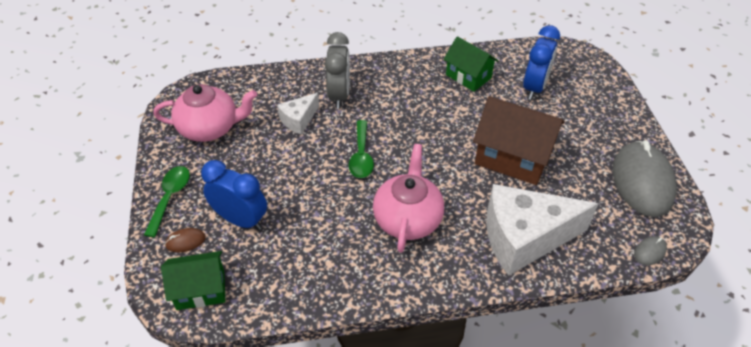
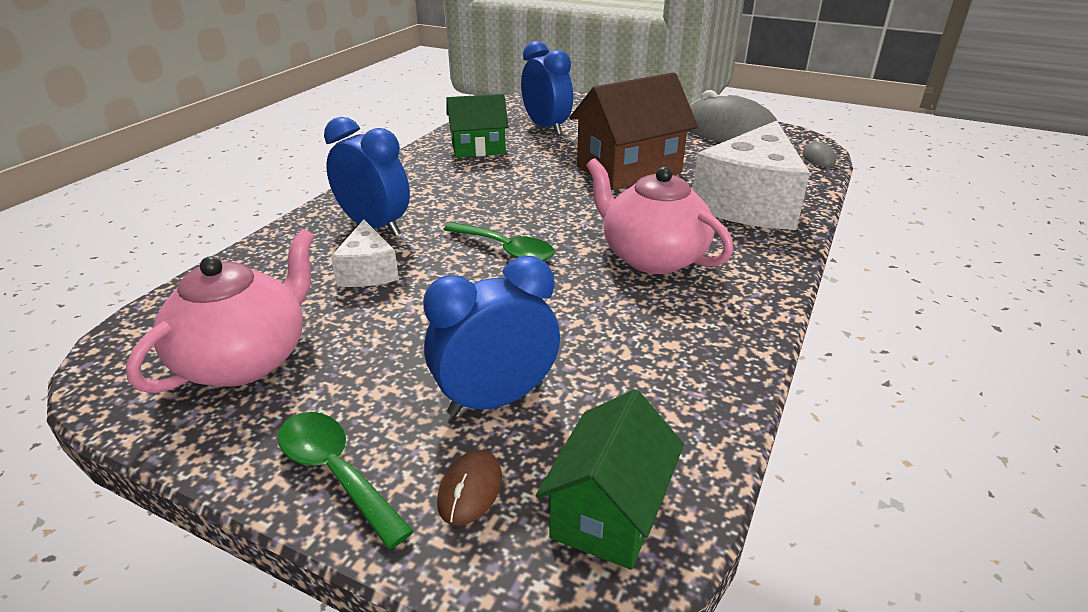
camera: 55 degrees left, 15 degrees down
grey clock [325,32,350,109] -> blue clock [324,117,410,236]

